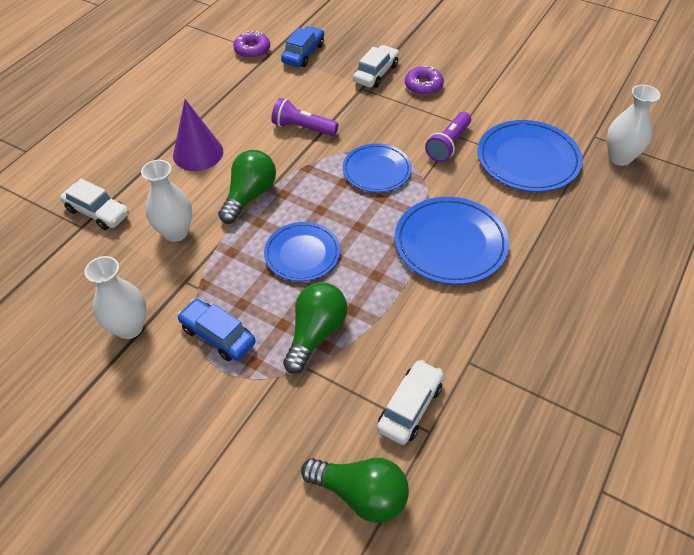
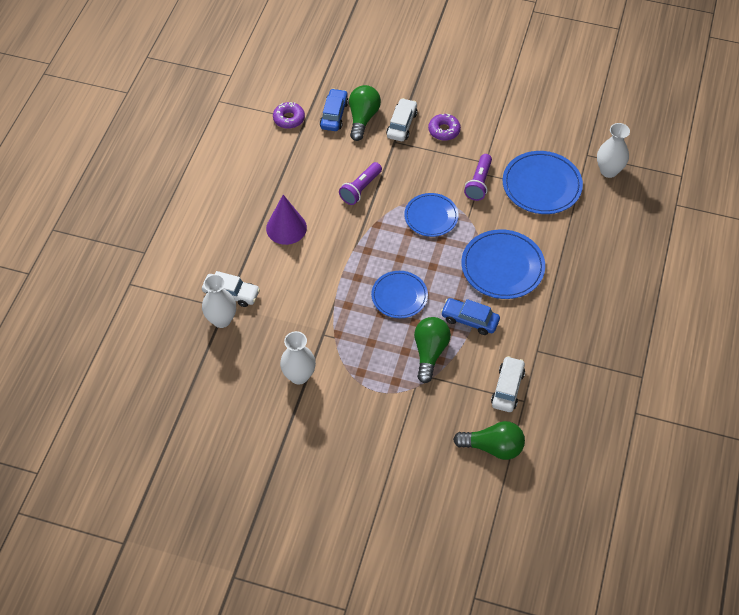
camera: 15 degrees left, 5 degrees up
white vase [141,160,192,242] -> white vase moved to [202,274,236,328]
blue car [177,299,256,361] -> blue car moved to [441,298,500,335]
green light bulb [218,150,276,224] -> green light bulb moved to [349,85,381,141]
purple flashlight [271,98,339,136] -> purple flashlight turned 60 degrees counterclockwise [339,162,382,205]

